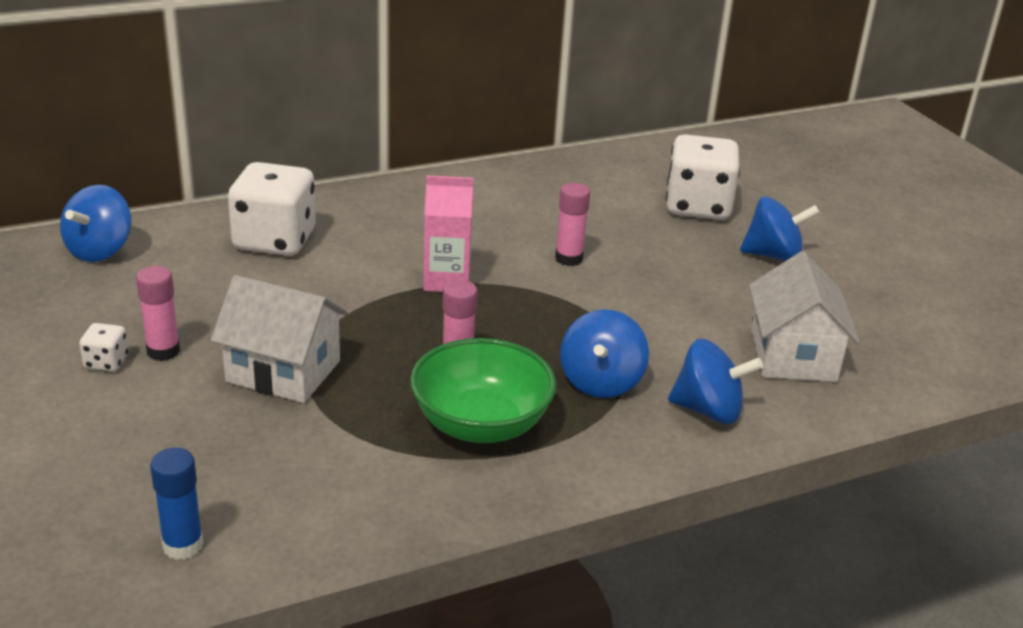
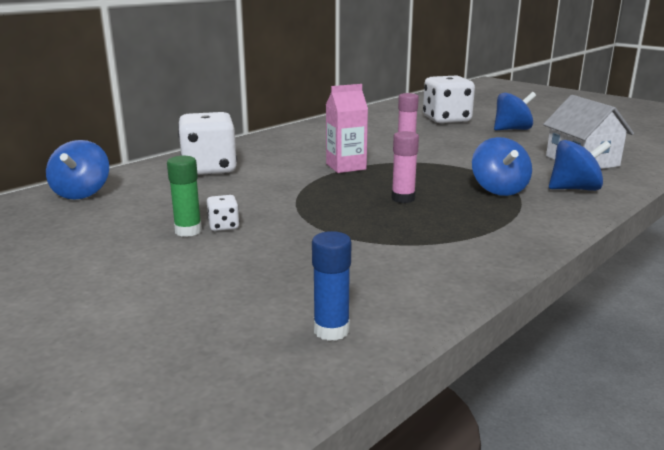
camera: 20 degrees left, 10 degrees down
white dice [79,323,128,372] -> white dice moved to [207,195,240,231]
pink glue stick [136,266,180,361] -> green glue stick [167,156,202,237]
white house [211,275,348,403] -> none
green bowl [410,338,556,443] -> none

